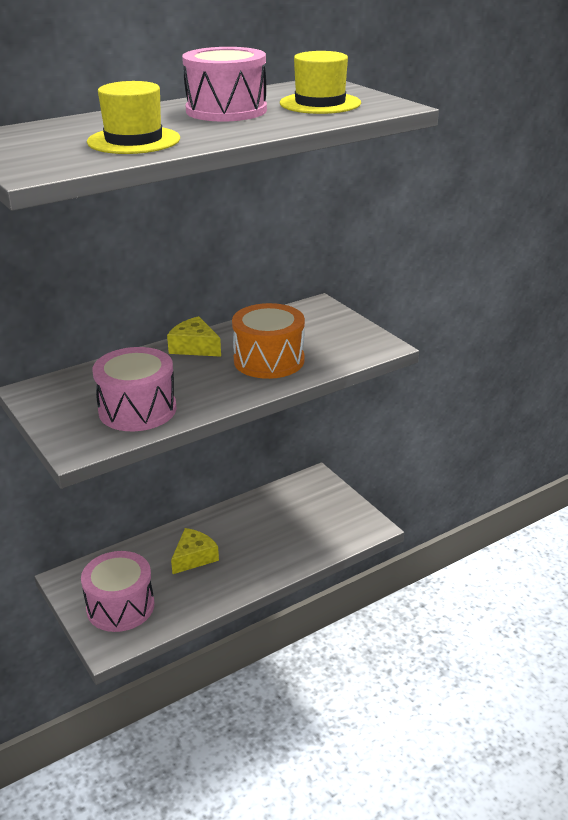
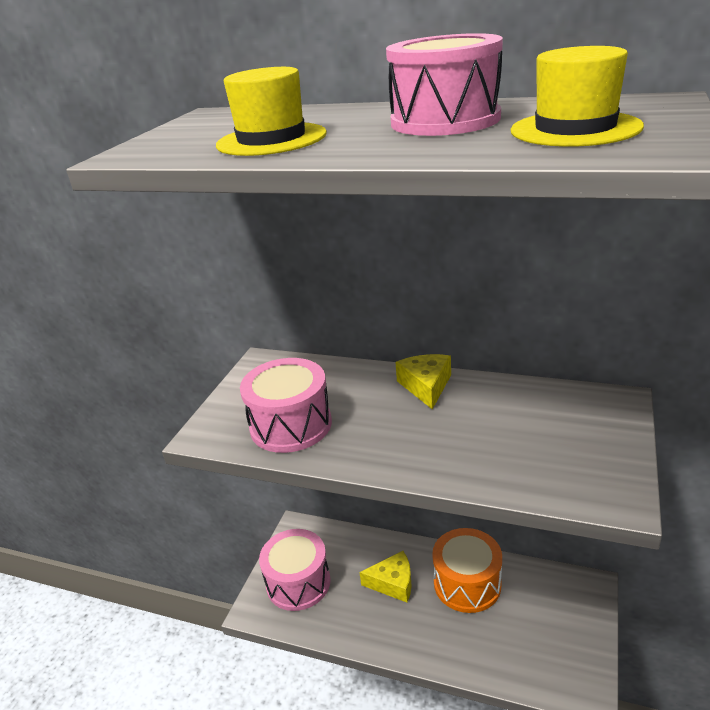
camera: 55 degrees right, 0 degrees up
orange drum [232,303,305,379] -> orange drum moved to [432,528,502,613]

